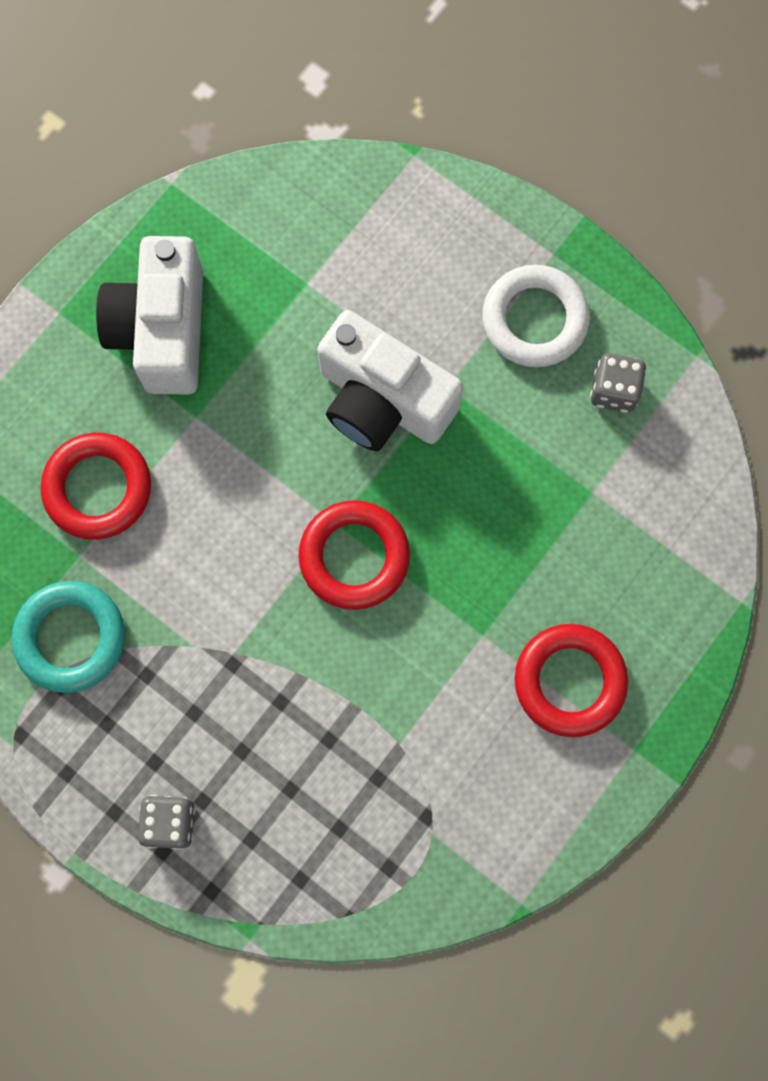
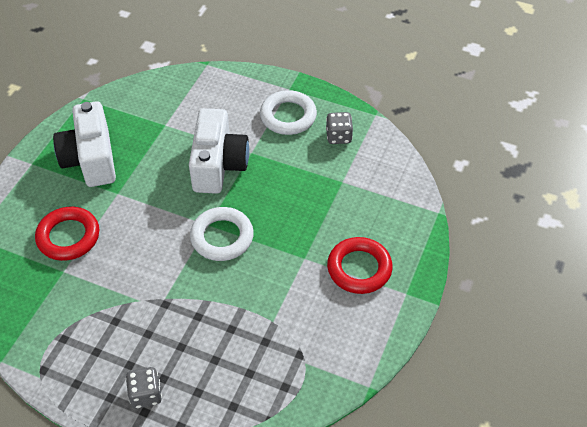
camera: 15 degrees left, 25 degrees down
turquoise ring [12,581,125,693] -> none
red ring [298,500,410,610] -> white ring [190,207,254,261]
white camera [317,310,463,451] -> white camera turned 105 degrees counterclockwise [189,108,249,194]

